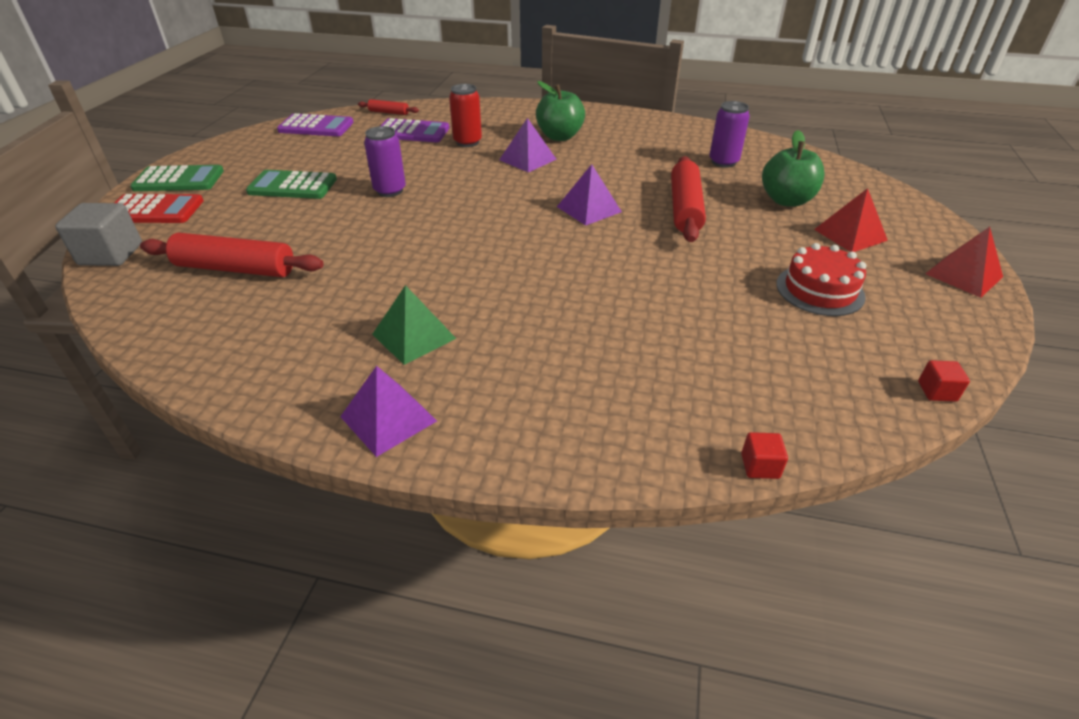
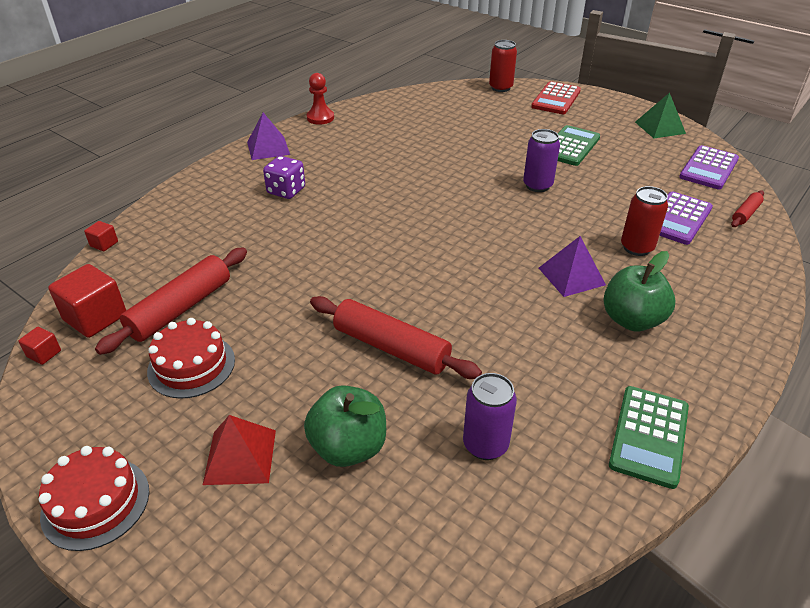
camera: 115 degrees right, 0 degrees up
grey cube [55,203,142,266] -> red can [489,40,517,92]
green calculator [130,165,224,191] -> green calculator moved to [609,386,689,489]
red rolling pin [140,233,324,277] -> red rolling pin moved to [95,248,247,355]
green pyramid [372,285,456,365] -> green pyramid moved to [635,93,686,138]
purple pyramid [557,164,622,226] -> none
red pyramid [925,227,1003,298] -> red cake [39,446,149,551]
none -> red cube [48,264,126,338]
none -> purple dice [263,156,305,199]
none -> red pawn [307,73,334,125]

